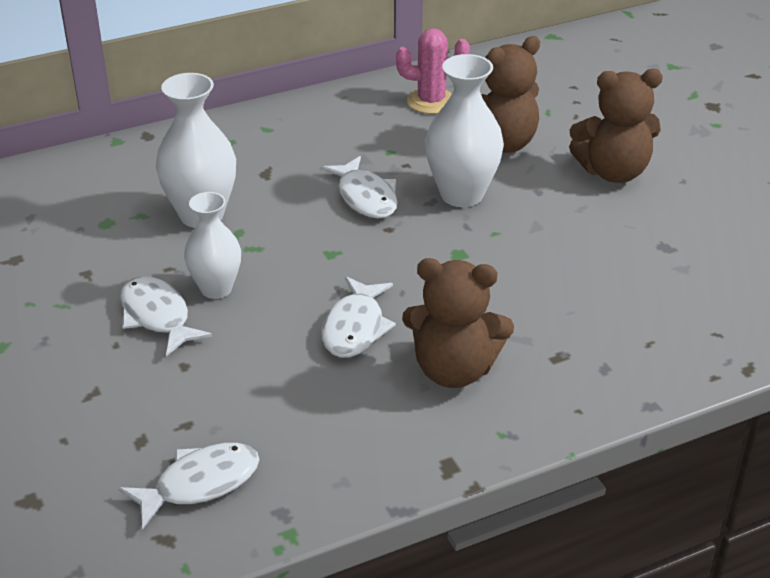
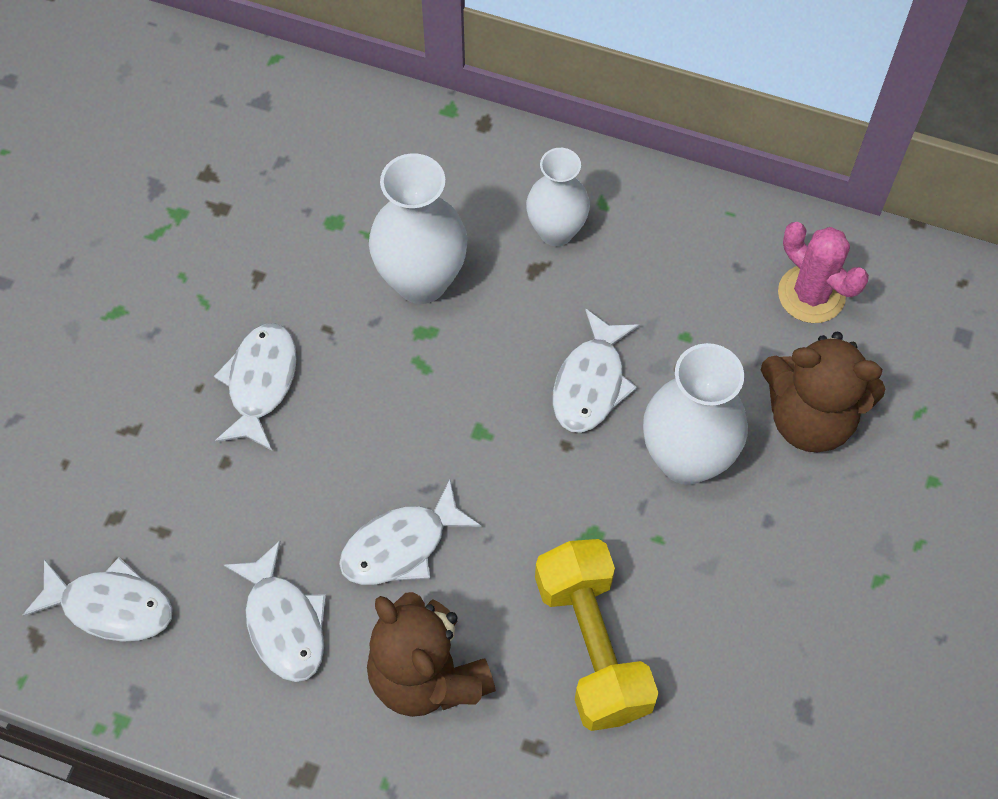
camera: 45 degrees right, 25 degrees up
white vase [184,192,241,299] -> white vase moved to [526,148,590,246]
brown teddy bear [569,69,663,183] -> none
none -> white fish [224,541,326,682]
none -> yellow dumbbell [535,539,659,731]

